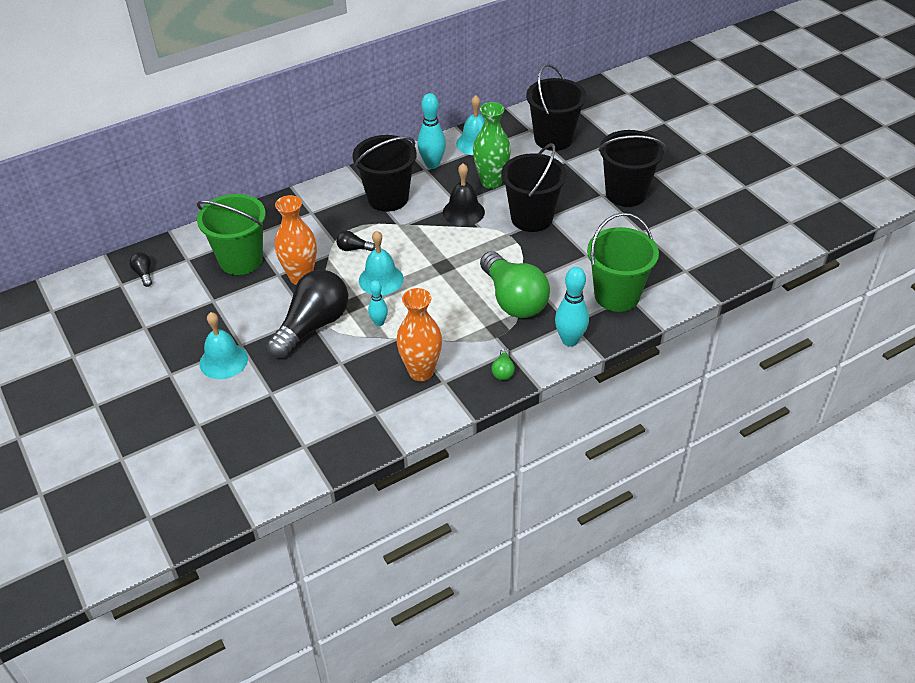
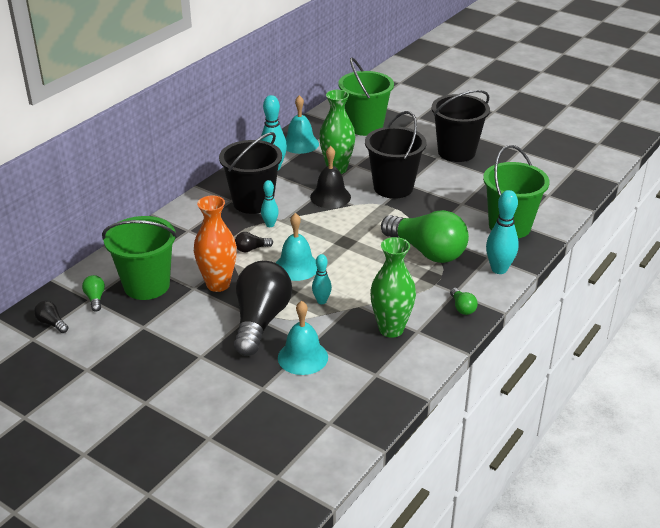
camera: 25 degrees left, 10 degrees down
turquoise bell [199,312,248,379] -> turquoise bell moved to [278,301,328,375]
orange vase [396,288,442,381] -> green vase [370,237,416,338]
black bucket [526,64,587,151] -> green bucket [338,57,394,136]
none -> green light bulb [82,275,105,312]
none -> turquoise bowling pin [261,180,279,227]

